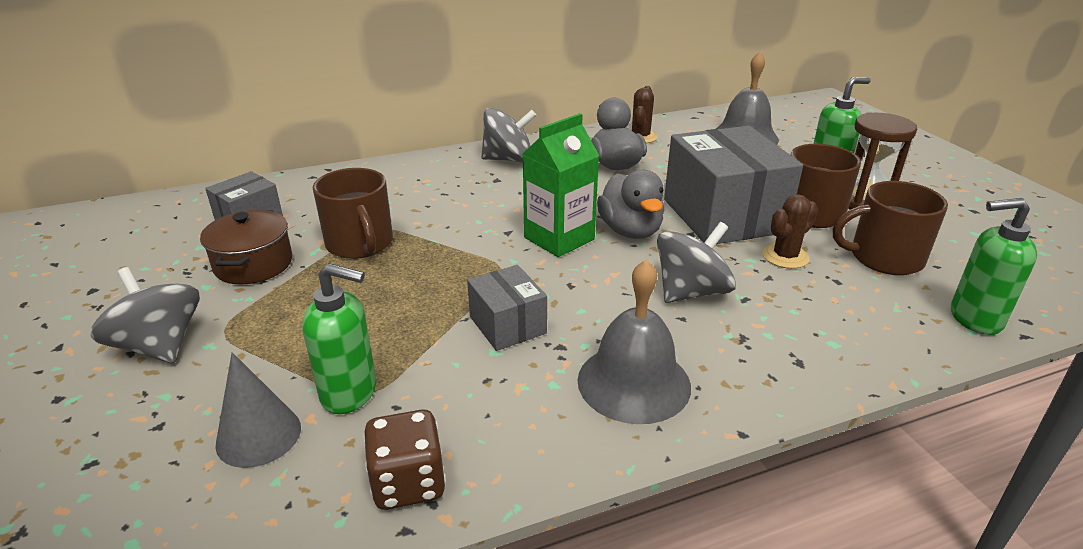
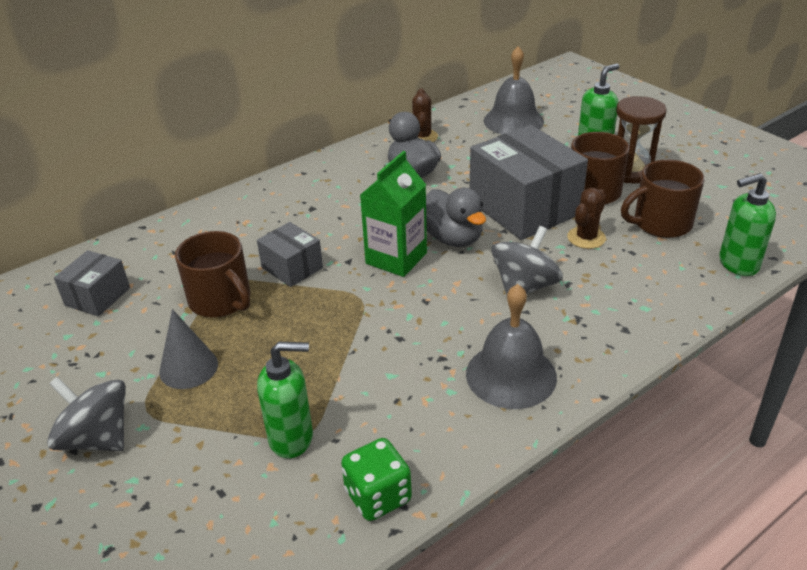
camera: 15 degrees left, 5 degrees up
brown pot [200,210,292,284] -> none
grey cone [215,352,301,468] -> grey cone moved to [159,309,218,389]
brown dice [363,409,446,510] -> green dice [341,438,412,521]
grey box [467,265,547,351] -> grey box moved to [257,222,323,287]
grey spinning top [481,108,536,162] -> none

